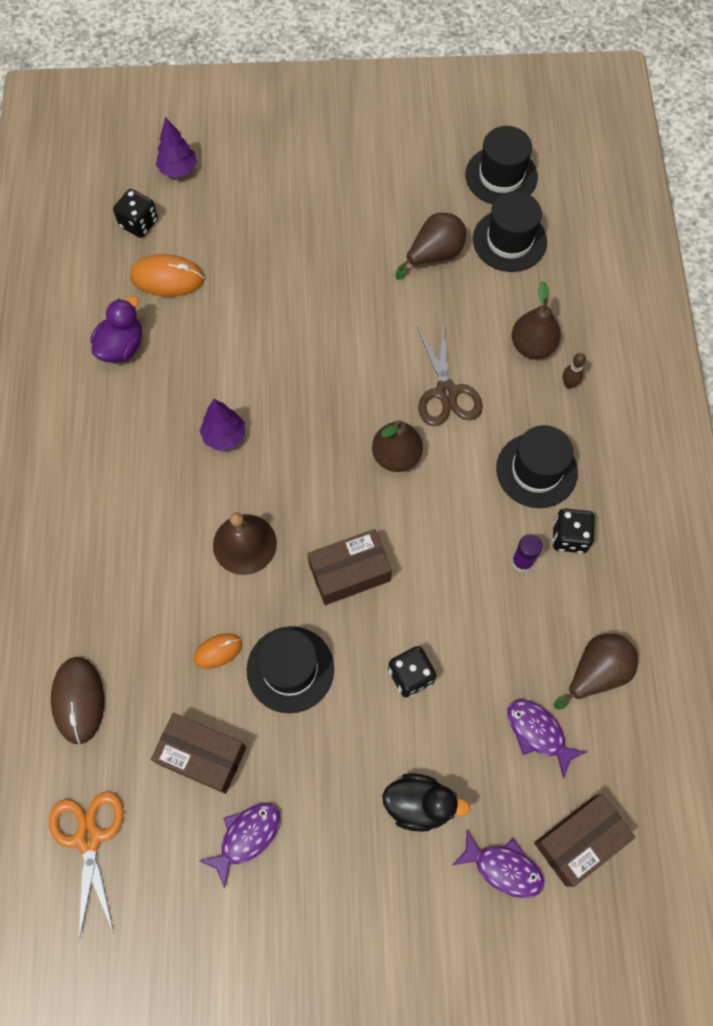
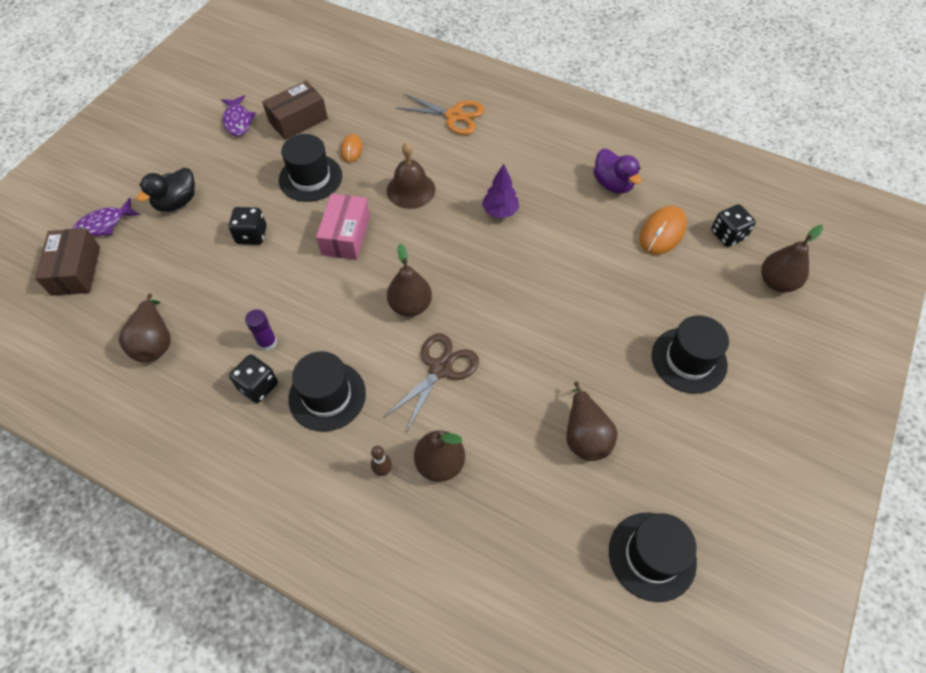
camera: 120 degrees right, 10 degrees down
orange scissors [49,791,124,940] -> orange scissors moved to [396,93,484,135]
brown mouse [51,657,104,744] -> none
purple tree [156,117,197,178] -> brown pear [761,225,824,292]
brown box [307,529,392,605] -> pink box [316,194,370,260]
brown scissors [417,325,483,426] -> brown scissors turned 105 degrees clockwise [384,333,479,433]
black hat [473,191,547,272] -> black hat moved to [652,315,729,394]
purple fish [507,699,586,779] -> none

